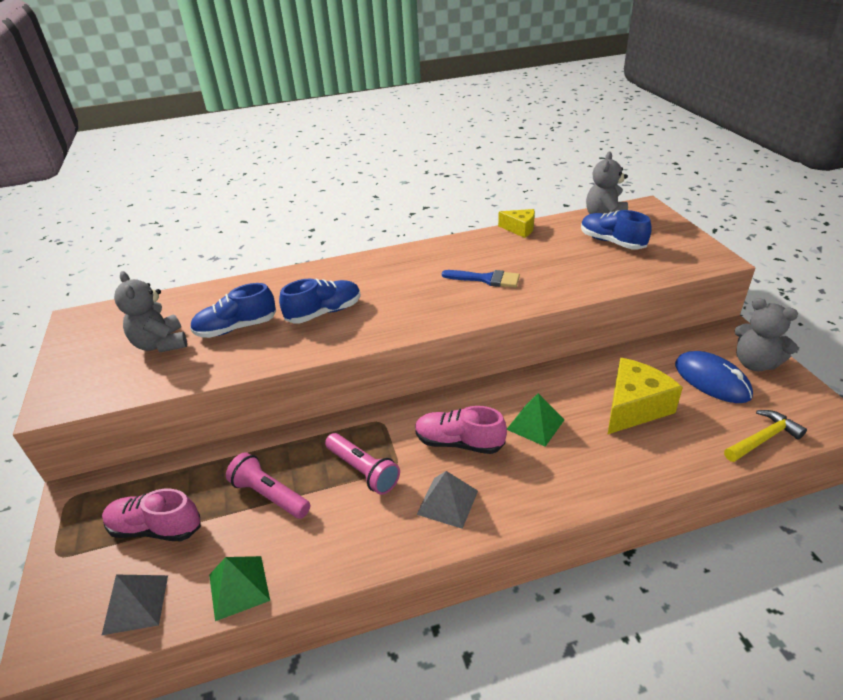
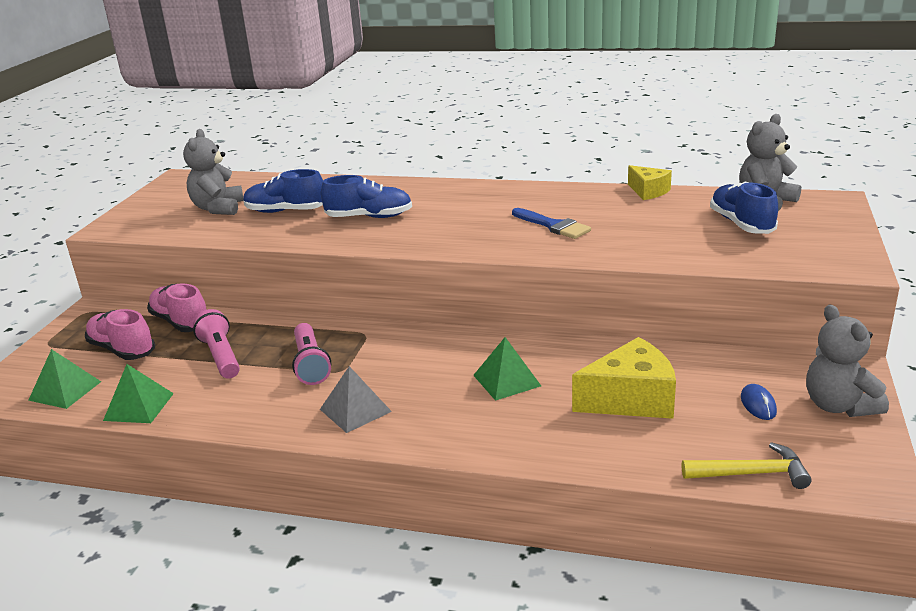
camera: 30 degrees right, 10 degrees down
grey pyramid [102,575,168,635] -> green pyramid [28,349,101,409]
pink shoe [415,406,507,454] -> pink shoe moved to [147,283,207,332]
blue mouse [675,351,753,403] -> blue mouse [741,384,777,420], size x0.50

